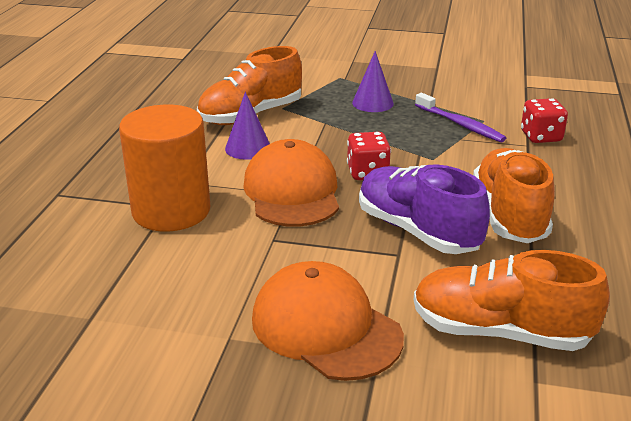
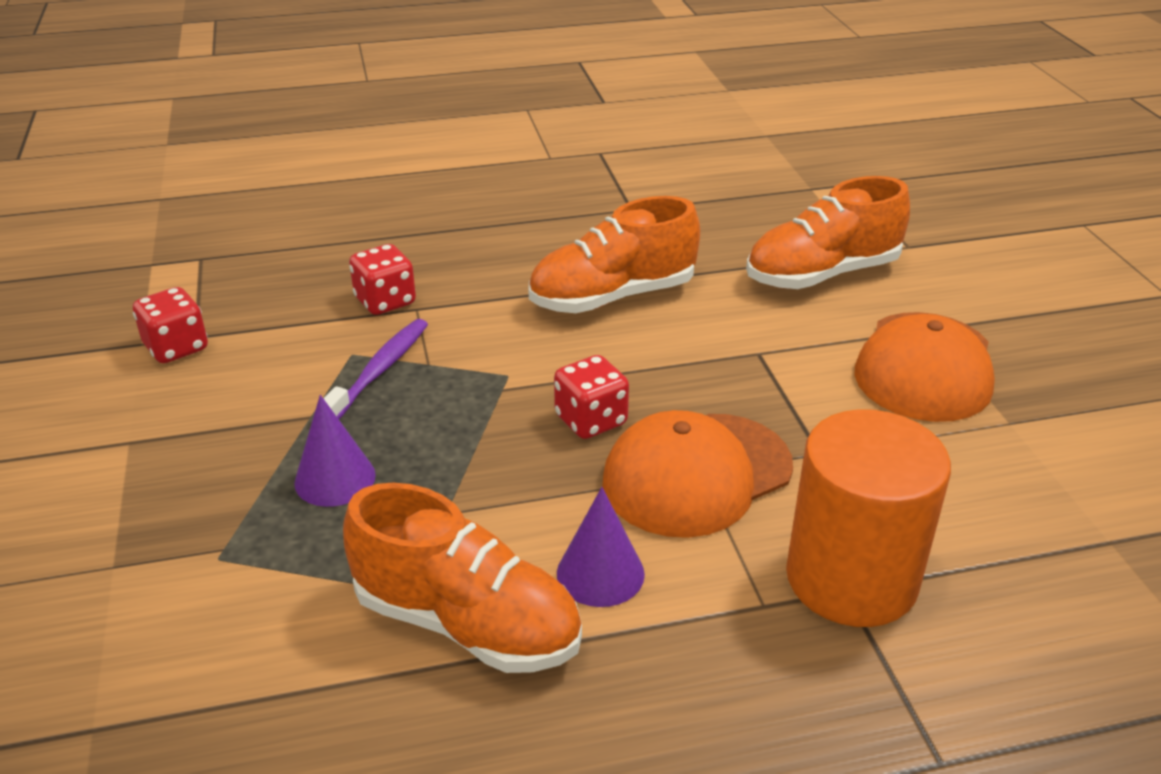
camera: 115 degrees left, 5 degrees up
purple shoe [359,164,490,254] -> none
orange shoe [414,250,610,351] -> orange shoe turned 75 degrees clockwise [746,176,910,289]
none -> red dice [133,287,208,363]

